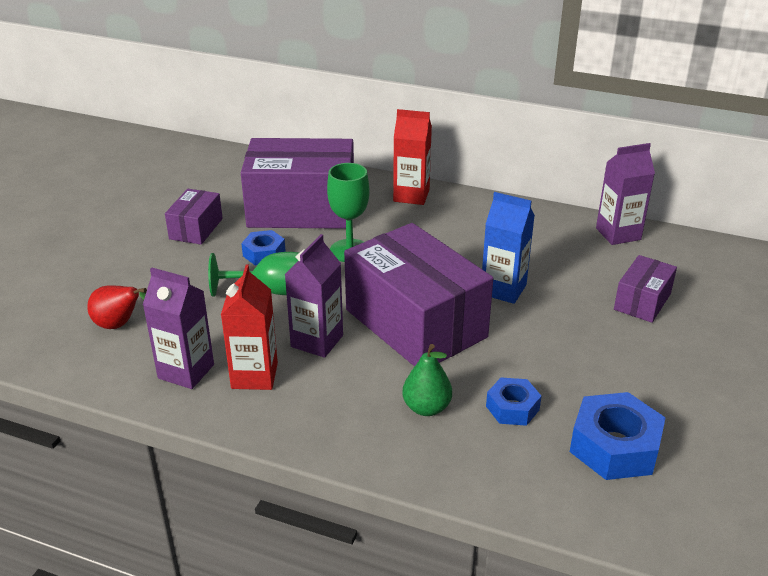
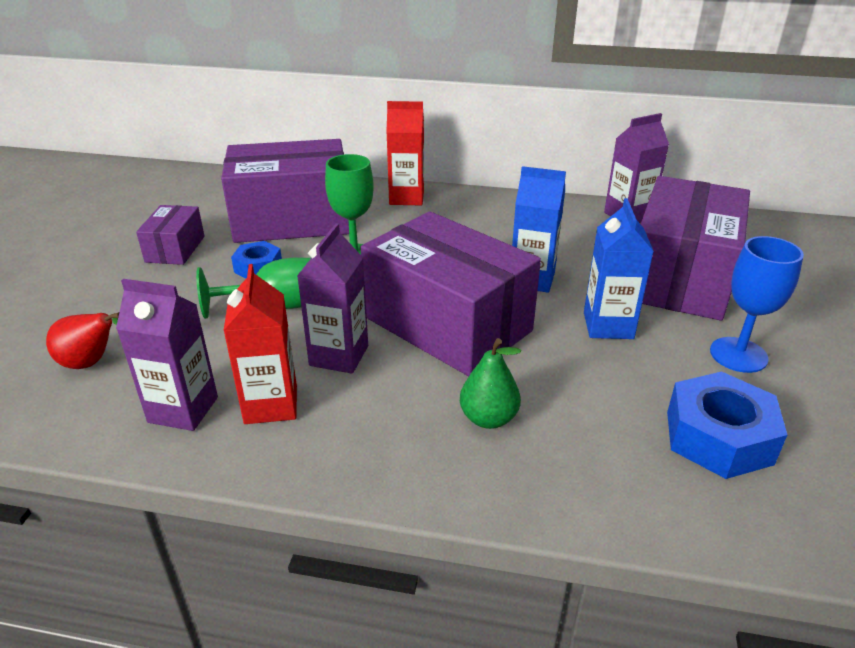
camera: 10 degrees left, 0 degrees up
blue nut [486,377,541,426] -> none
purple box [614,255,677,323] -> purple box [641,176,750,321], size x2.09
none -> blue carton [584,198,654,339]
none -> blue goblet [710,236,804,373]

